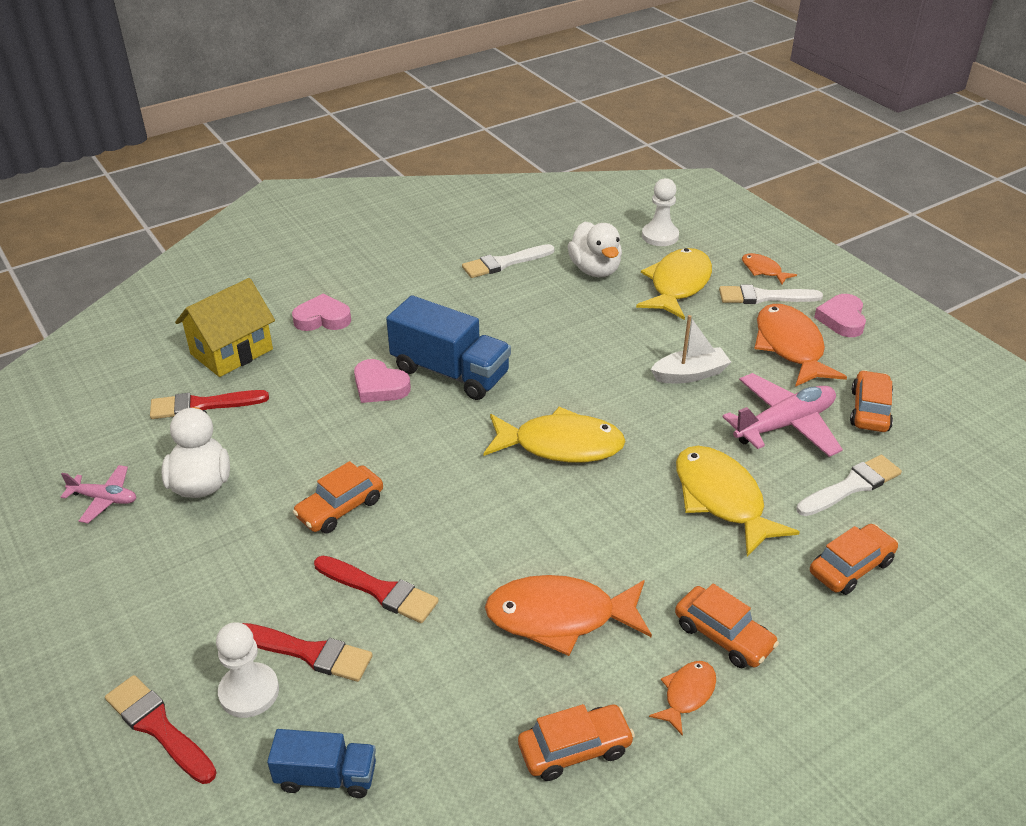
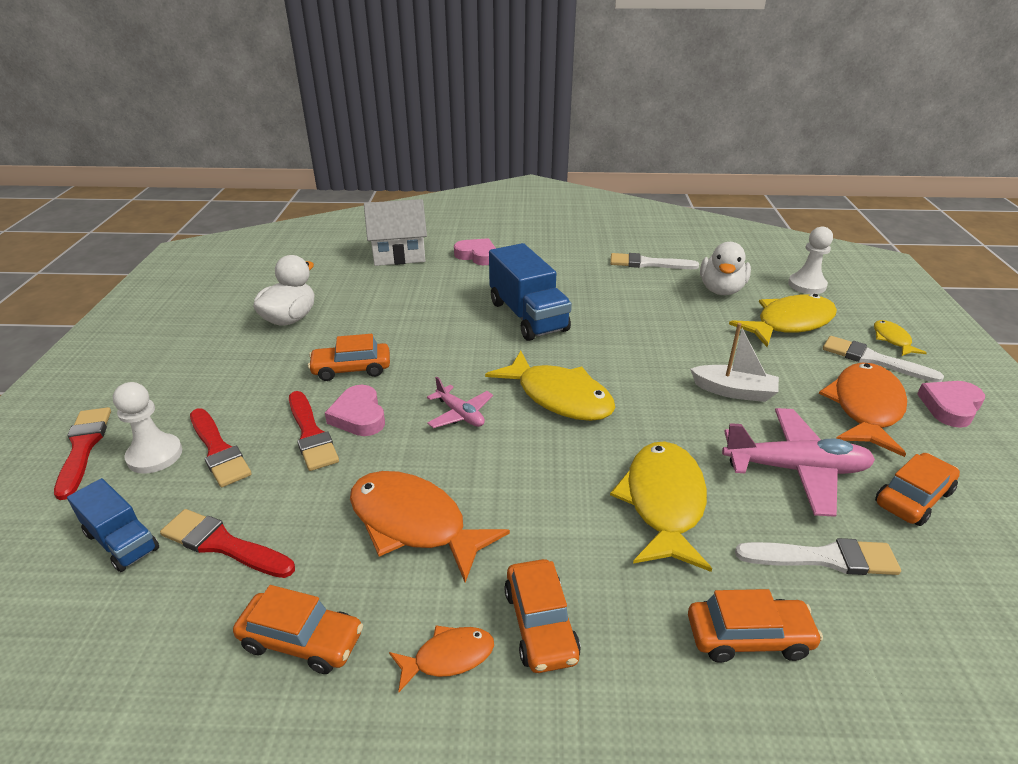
camera: 35 degrees right, 5 degrees down
pink plane [61,465,136,523] -> pink plane moved to [427,377,493,428]
red brush [150,390,269,419] -> red brush moved to [160,509,295,578]
yellow house [175,278,275,377] -> white house [364,199,427,266]
pink heart [354,359,411,403] -> pink heart moved to [325,385,385,436]
orange fish [742,253,797,285] -> yellow fish [874,320,927,356]

